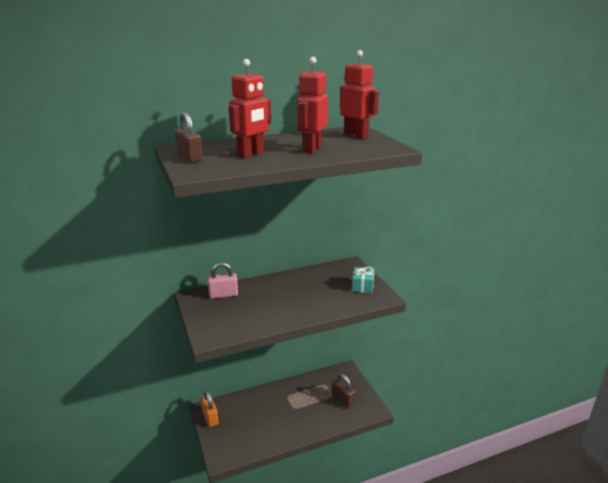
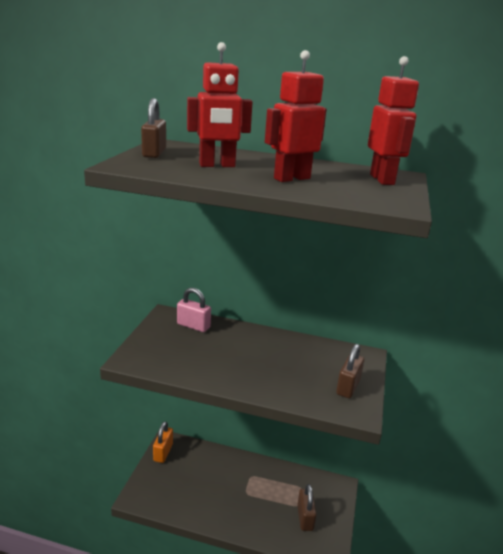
camera: 35 degrees right, 0 degrees up
turquoise gift [352,267,374,293] -> brown padlock [336,344,364,398]

